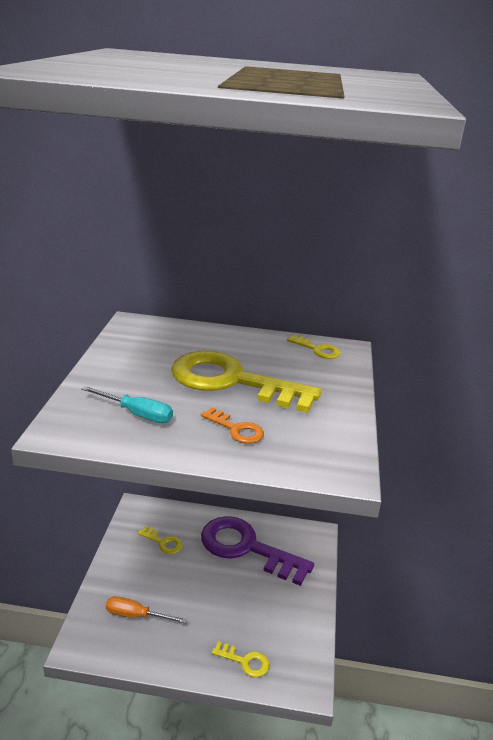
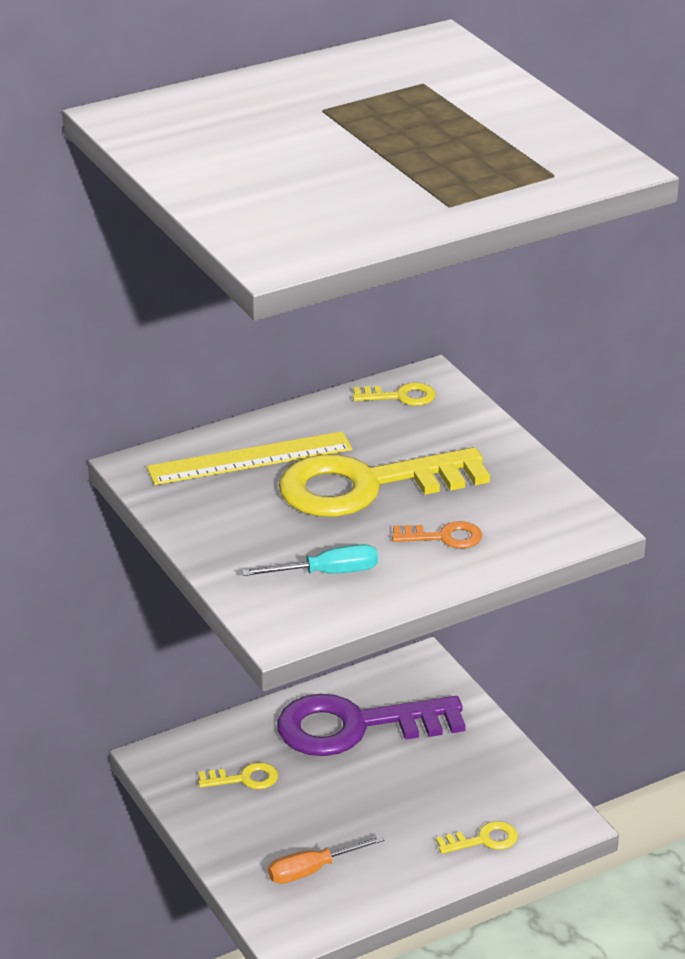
camera: 35 degrees left, 5 degrees up
none -> yellow ruler [147,431,352,485]

